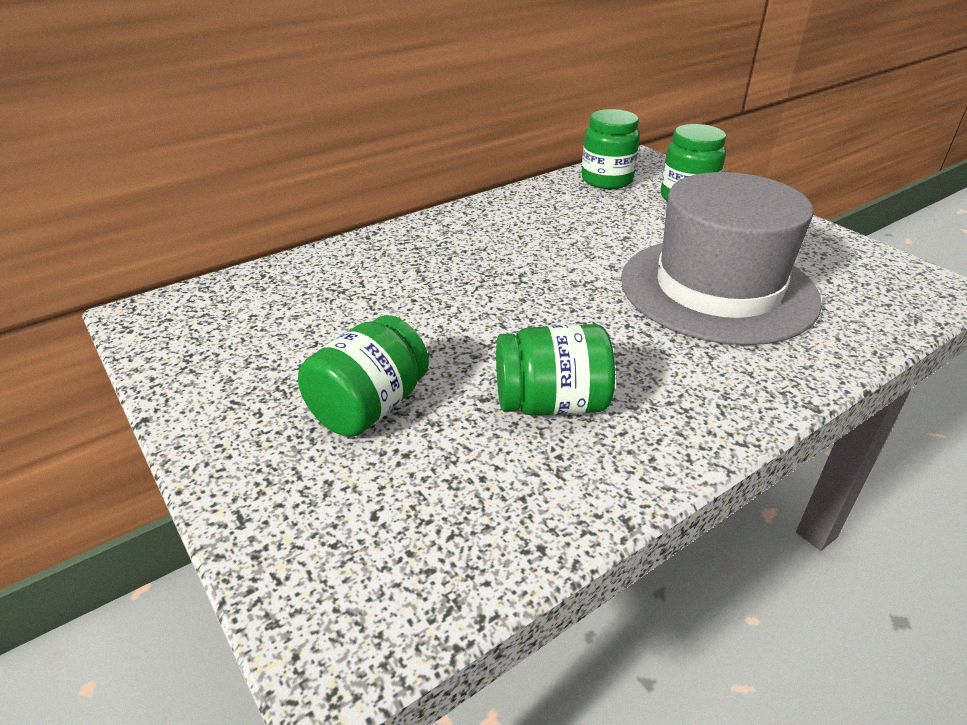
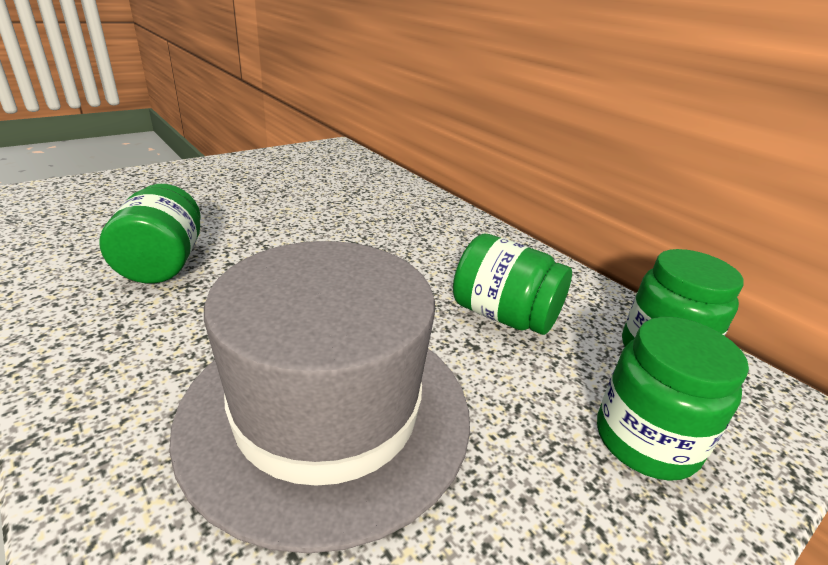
camera: 85 degrees right, 5 degrees down
green jar [298,315,429,437] -> green jar moved to [453,234,572,335]

